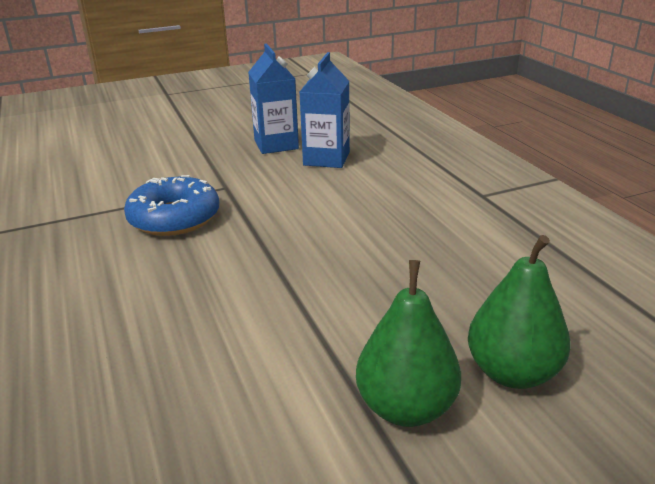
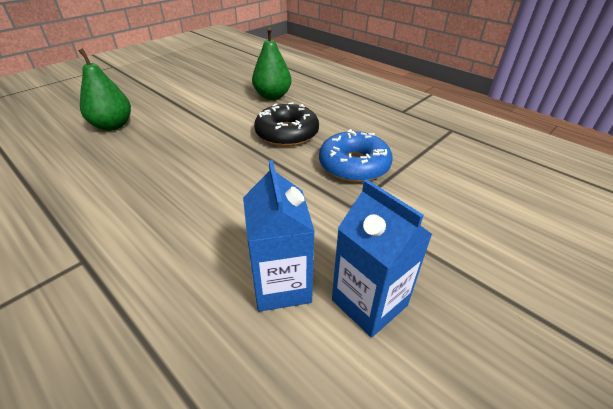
camera: 155 degrees right, 10 degrees up
green pear [356,260,461,427] -> green pear moved to [252,27,291,100]
none -> black donut [254,102,319,147]

